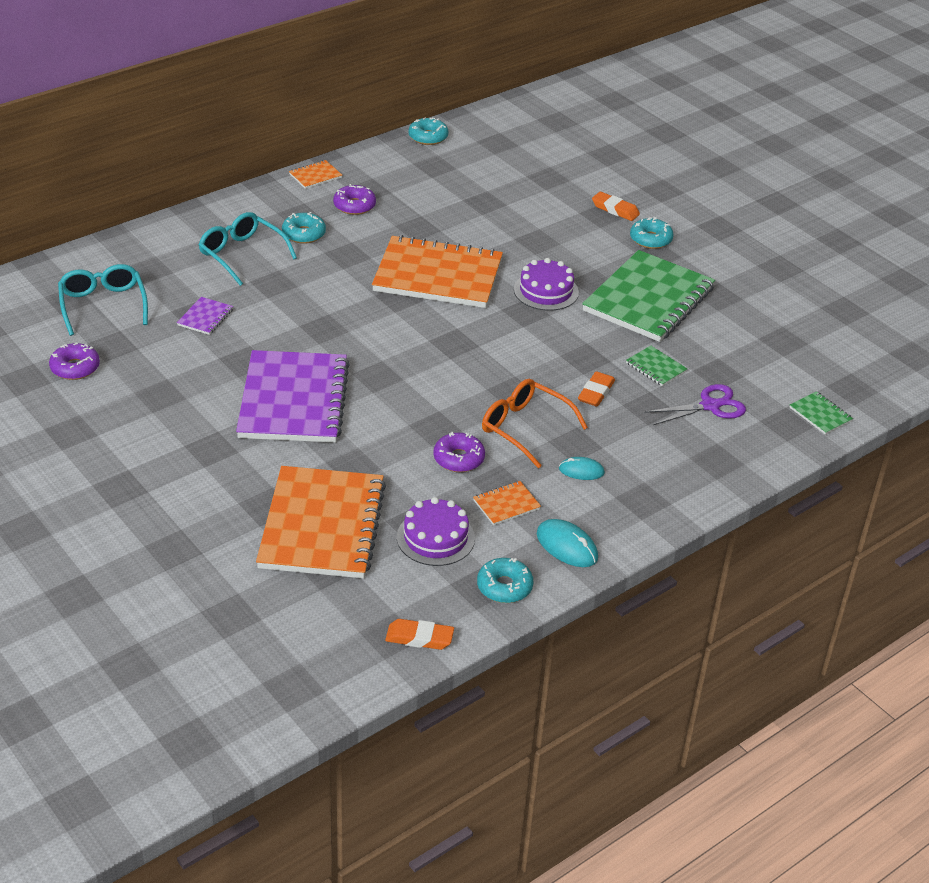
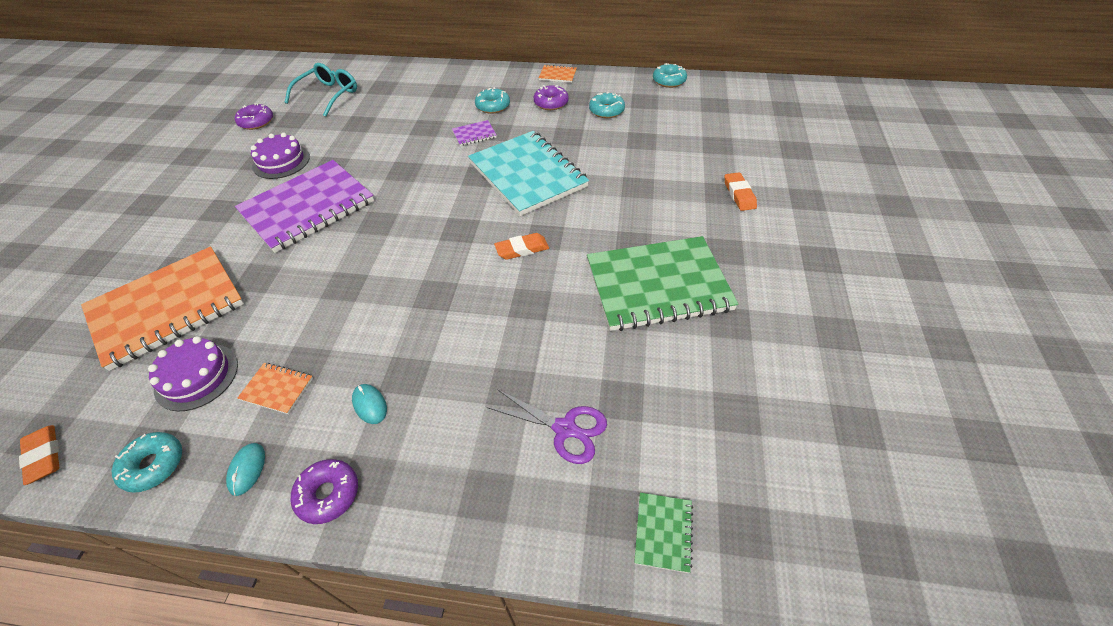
camera: 50 degrees right, 10 degrees up
purple notebook [177,297,233,335] -> purple notebook moved to [452,120,497,146]
turquoise glasses [198,212,297,286] -> none
orange notebook [372,235,503,308] -> turquoise notebook [468,131,589,216]
purple donut [433,432,485,472] -> purple donut moved to [290,459,358,524]
orange glasses [482,379,588,468] -> none
purple cake [514,258,579,311] -> purple cake moved to [251,133,310,179]
turquoise mouse [537,519,598,567] -> turquoise mouse [226,443,265,496], size x0.66
orange eraser [578,371,615,407] -> orange eraser moved to [494,233,549,260]
green notebook [626,346,687,386] -> none
turquoise donut [630,217,674,249] -> turquoise donut moved to [589,92,625,118]

